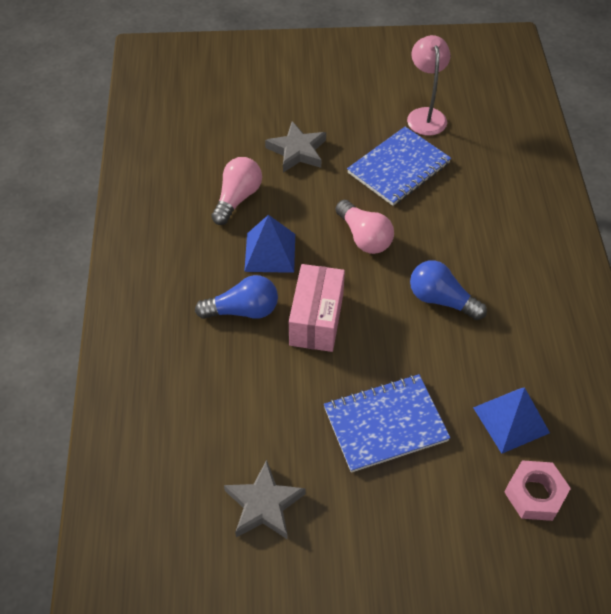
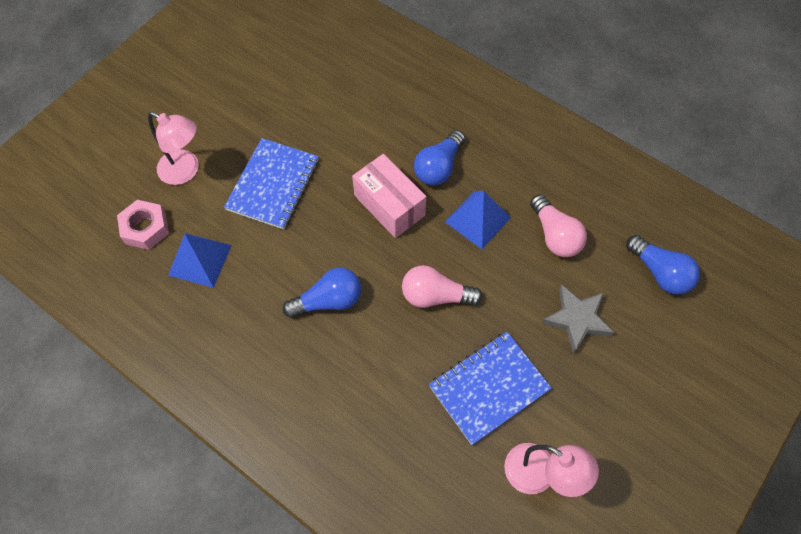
camera: 130 degrees right, 10 degrees up
grey star [224,460,306,540] -> none
blue notebook [347,127,451,206] -> blue notebook turned 60 degrees clockwise [429,332,552,445]
none -> pink lamp [148,112,199,185]
none -> blue light bulb [626,235,700,295]

